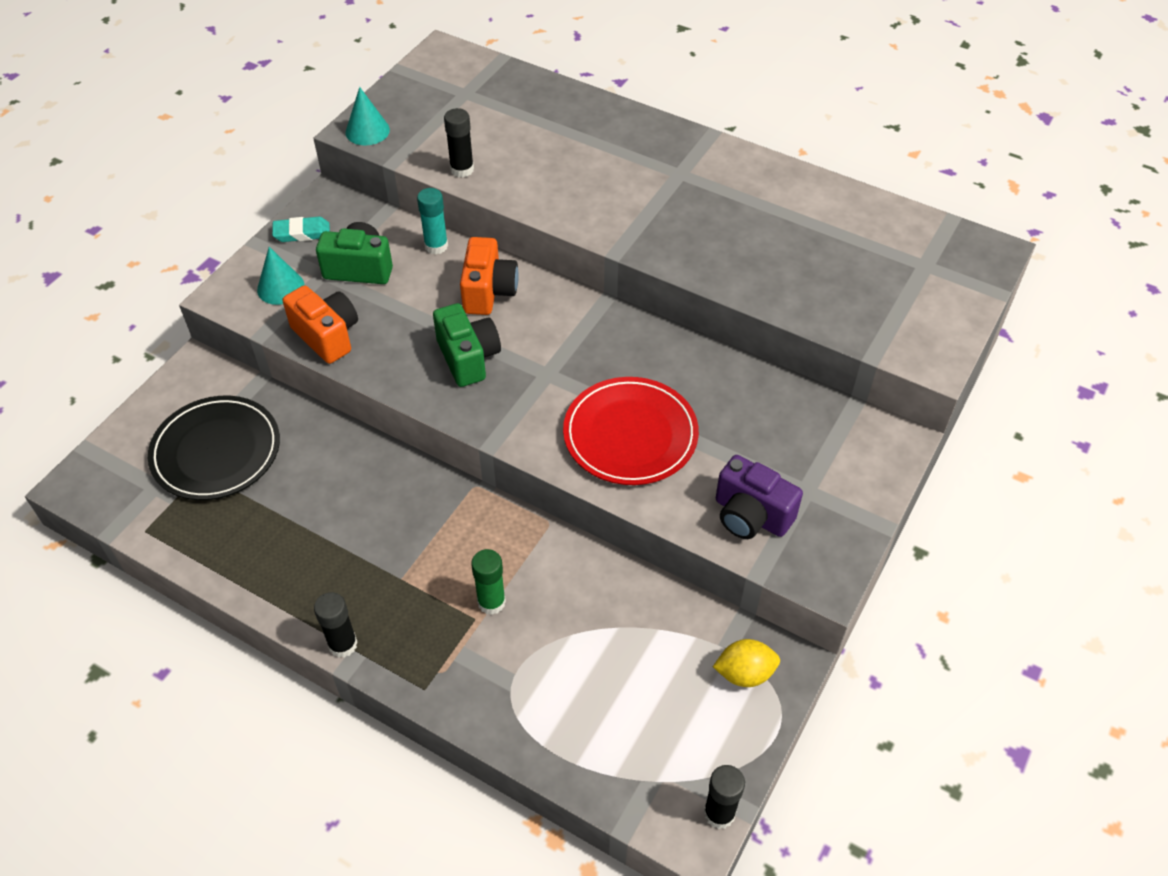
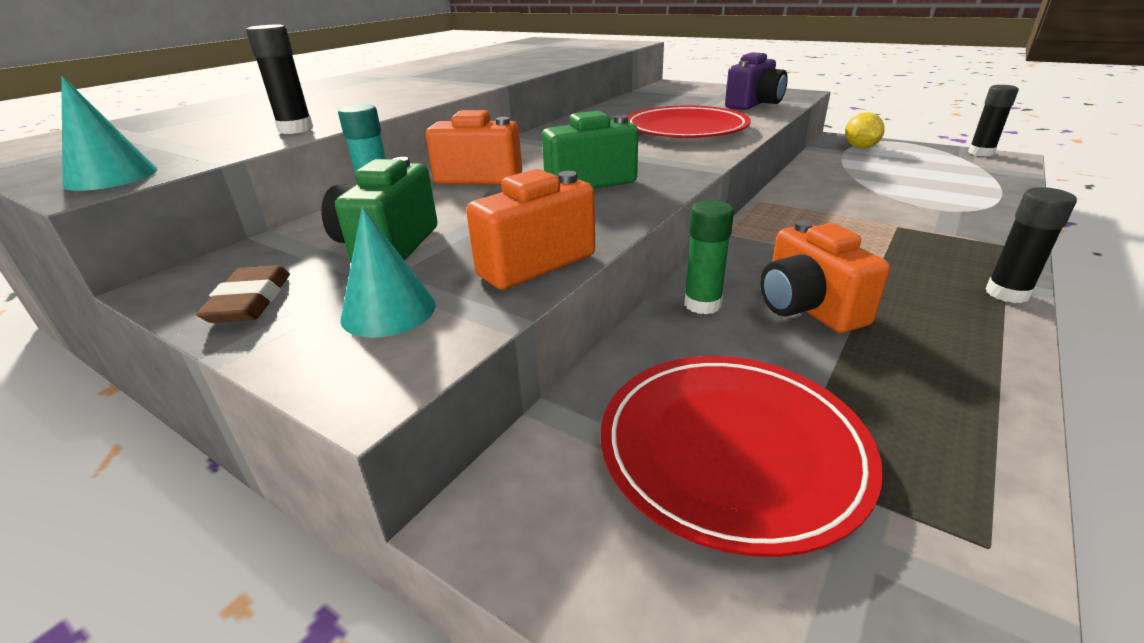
camera: 85 degrees left, 20 degrees down
black plate [148,396,280,500] -> red plate [601,356,883,557]
turquoise eraser [272,217,330,242] -> brown eraser [196,265,290,323]
green glue stick [471,549,506,615] -> green glue stick moved to [684,200,734,314]
none -> orange camera [760,220,890,333]

